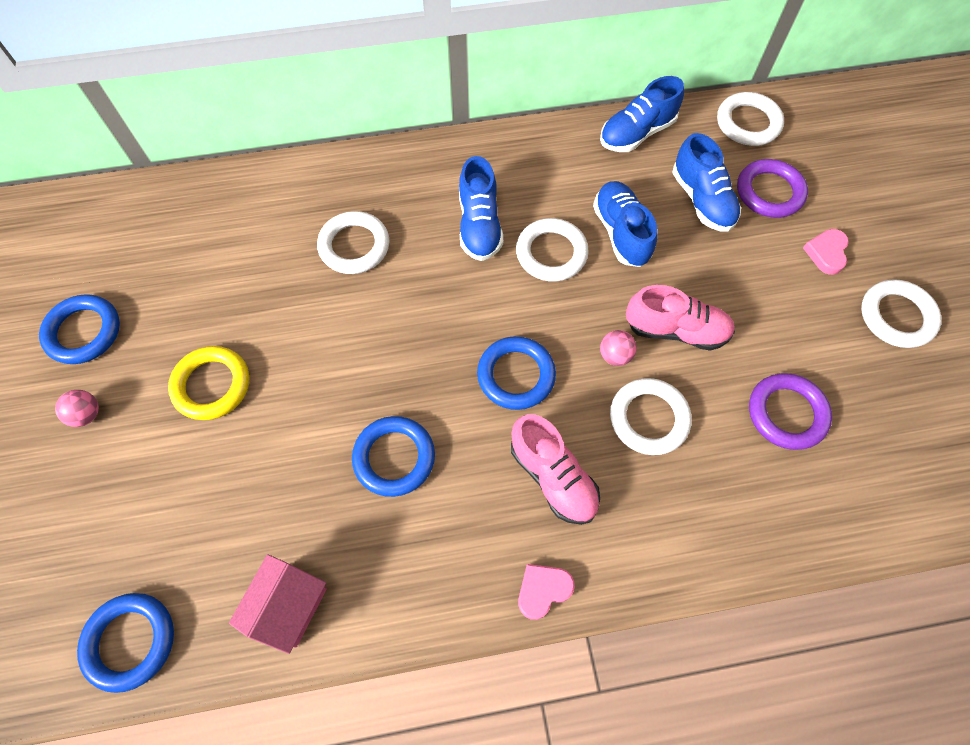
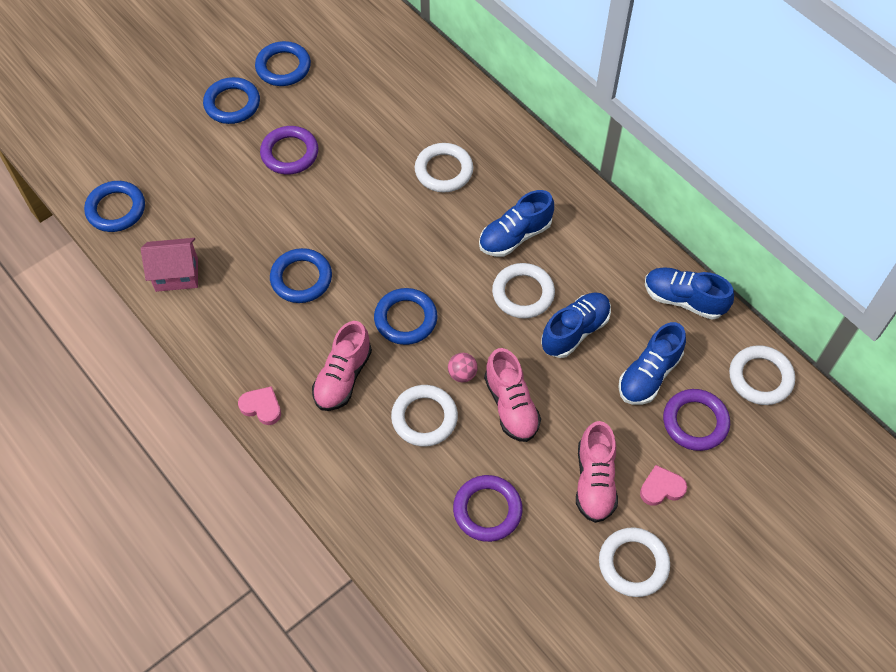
camera: 60 degrees right, 5 degrees down
pink ball [55,390,99,427] -> blue ring [203,77,260,124]
yellow ring [168,346,249,420] -> purple ring [260,126,318,175]
none -> pink shoe [576,421,618,523]

